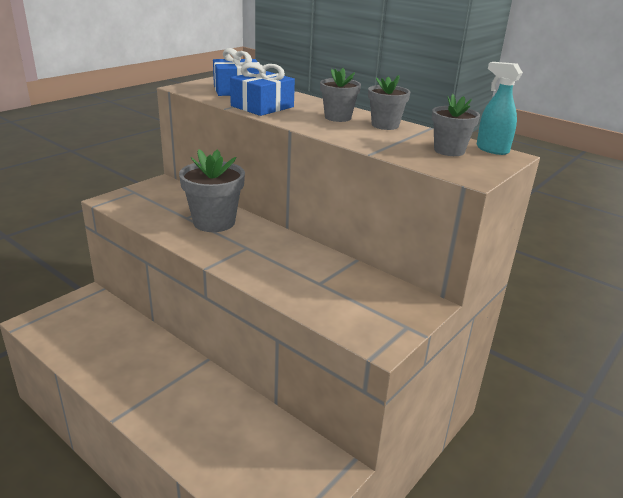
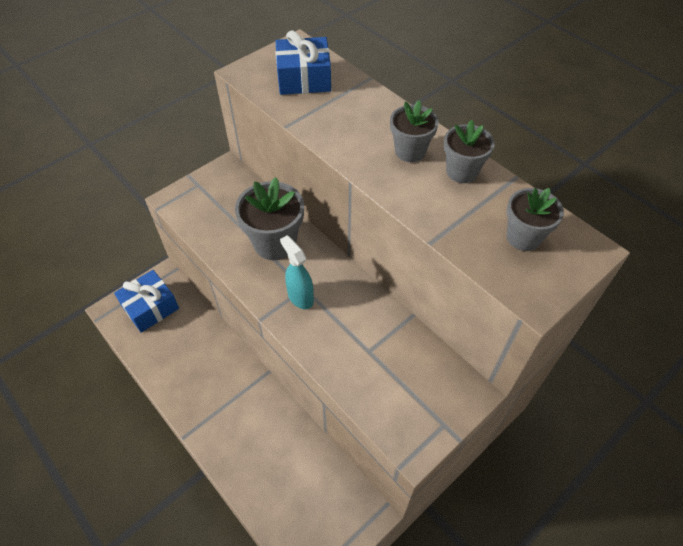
camera: 10 degrees right, 25 degrees up
blue gift [230,62,295,116] -> blue gift moved to [114,270,179,333]
turquoise spray bottle [476,62,523,155] -> turquoise spray bottle moved to [280,235,314,309]

